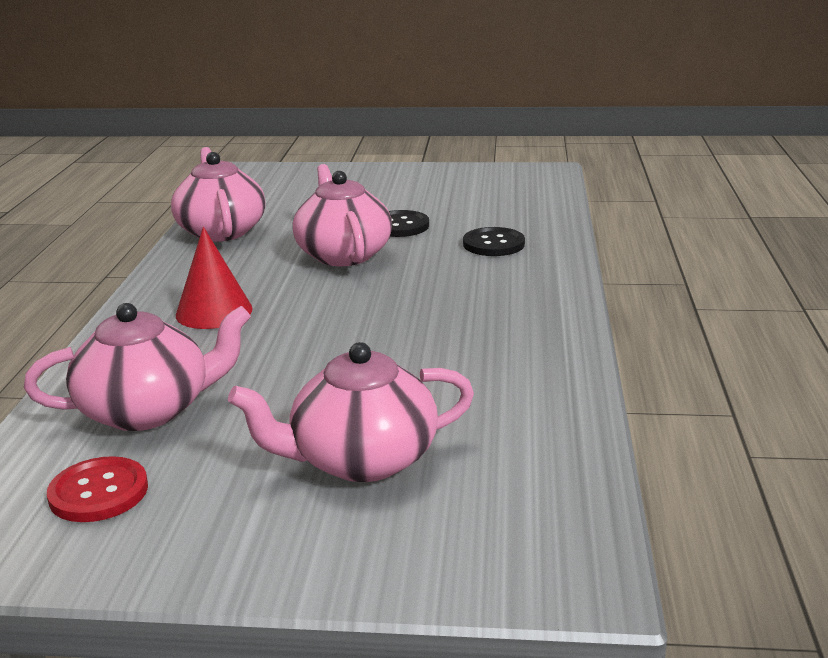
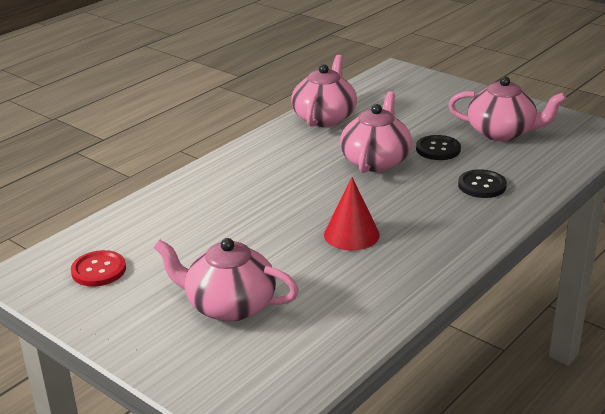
camera: 35 degrees right, 5 degrees up
pink teapot [24,303,251,431] -> pink teapot moved to [448,76,567,141]
red cone [176,227,253,329] -> red cone moved to [324,177,380,251]

